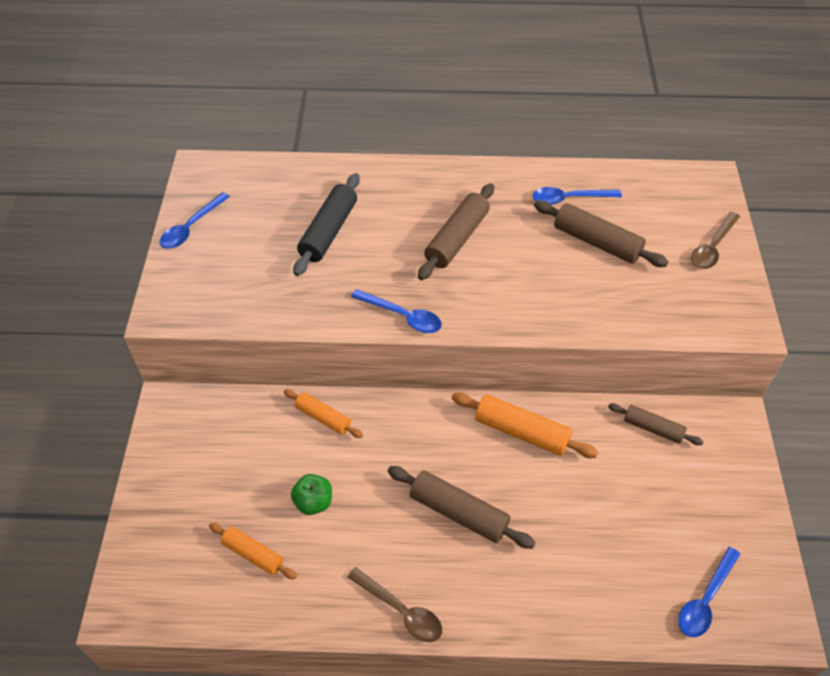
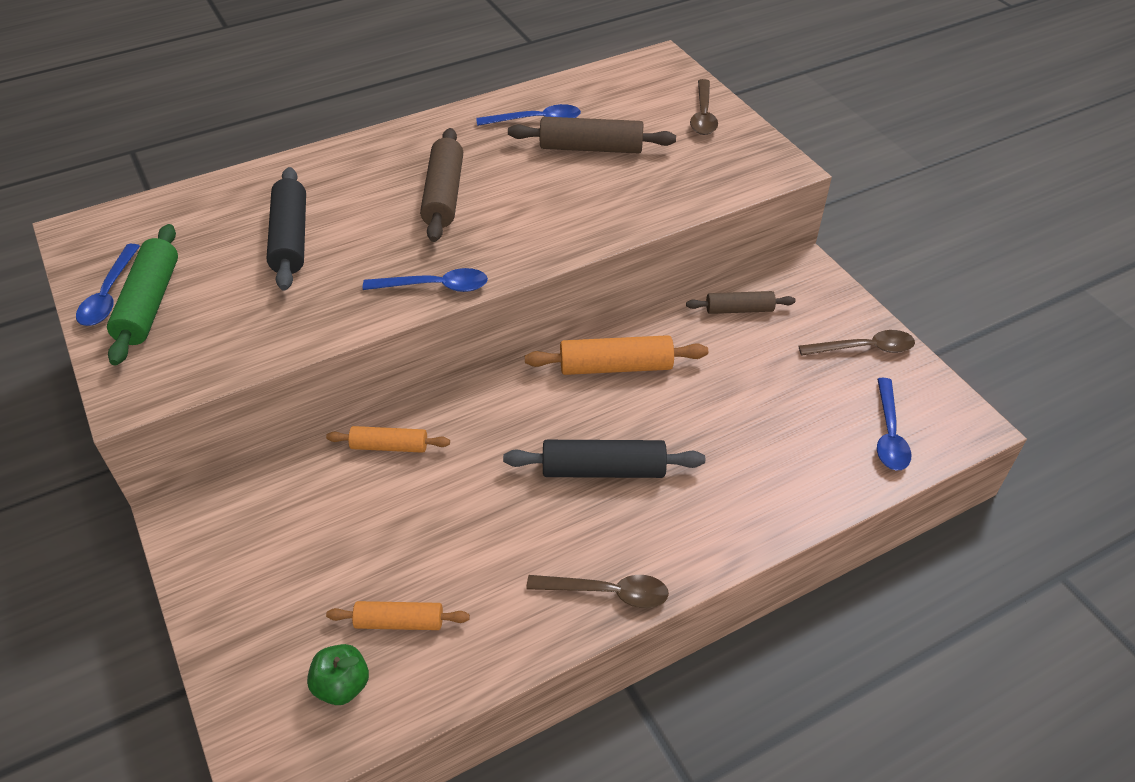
camera: 30 degrees left, 5 degrees down
green apple [291,474,332,515] -> green apple moved to [307,644,369,705]
brown rolling pin [387,466,536,549] -> black rolling pin [503,440,705,478]
blue spoon [533,187,622,205] -> blue spoon turned 150 degrees counterclockwise [476,104,581,126]
none -> green rolling pin [107,224,178,366]
none -> brown spoon [799,330,915,356]

